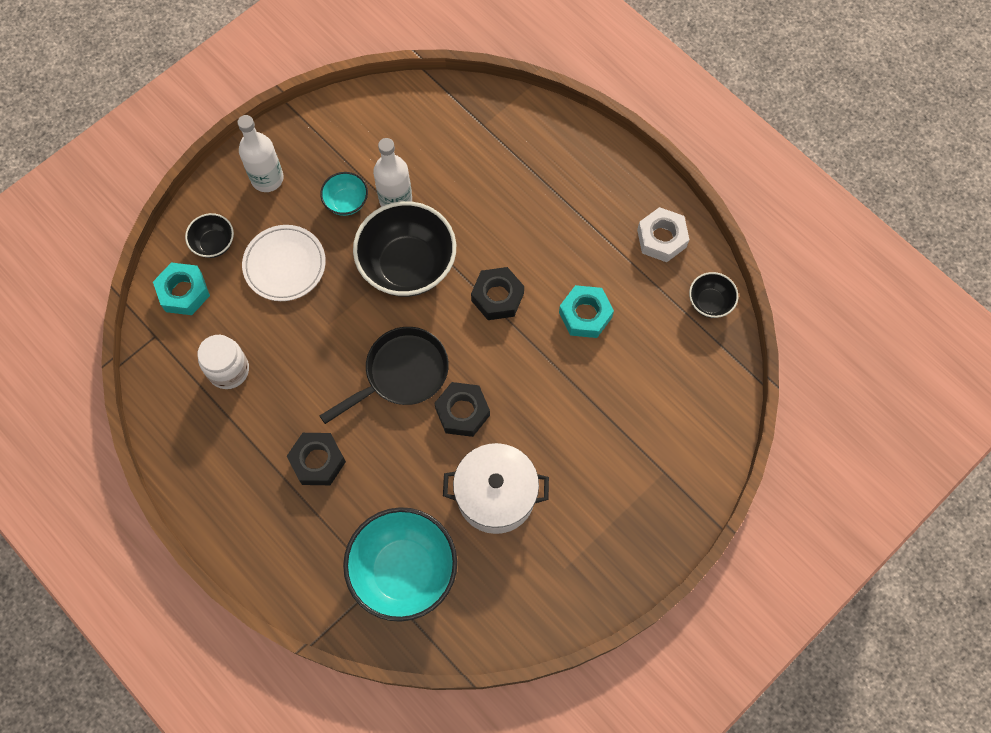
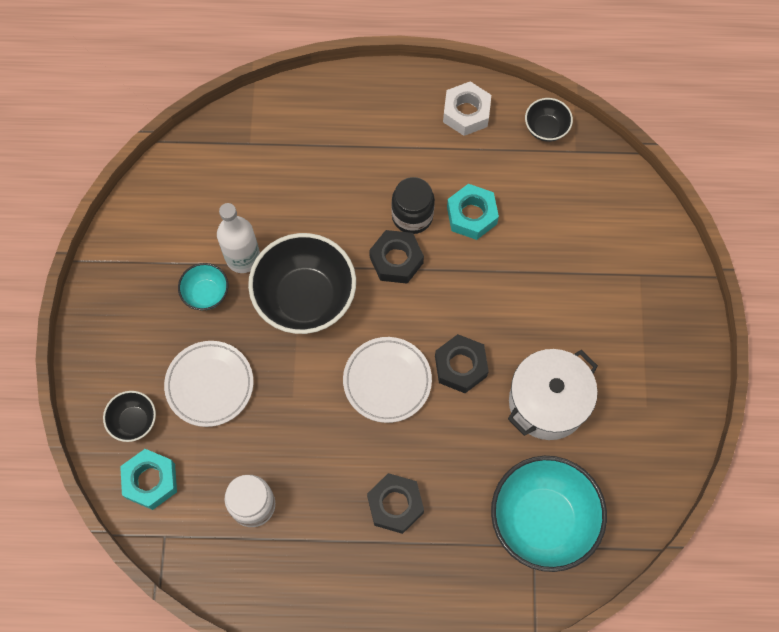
camera: 45 degrees left, 0 degrees up
white bottle [237,115,284,192] -> none
black pan [320,327,449,424] -> white plate [343,337,432,423]
none -> black jar [391,177,435,234]

